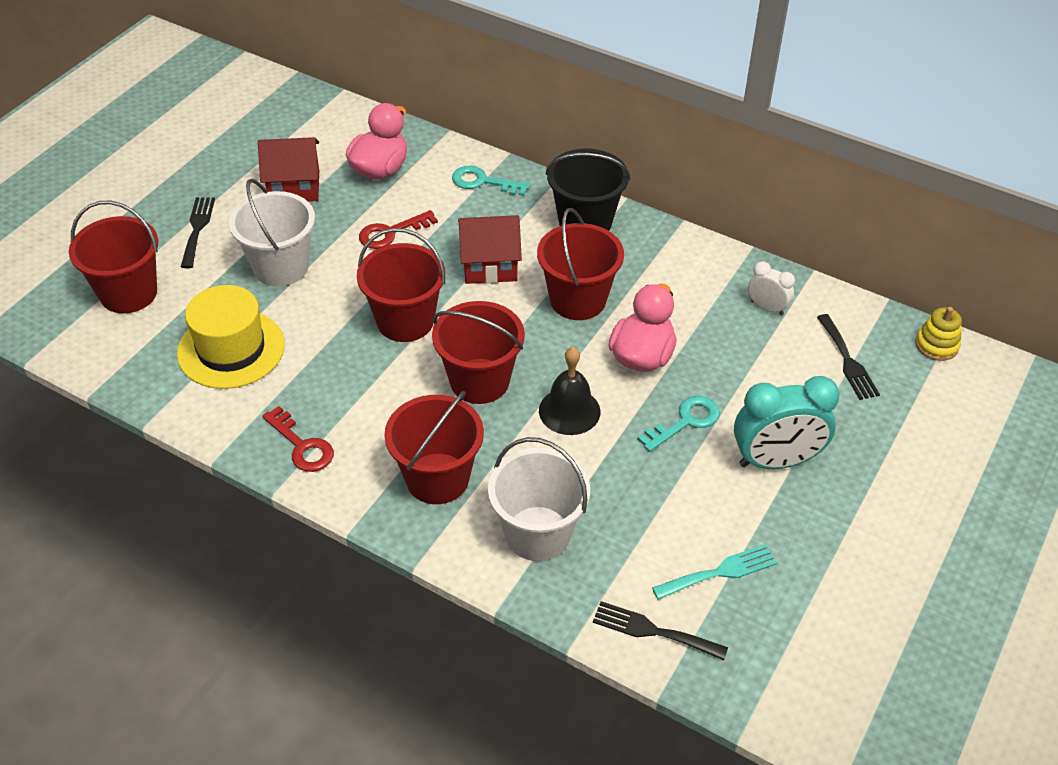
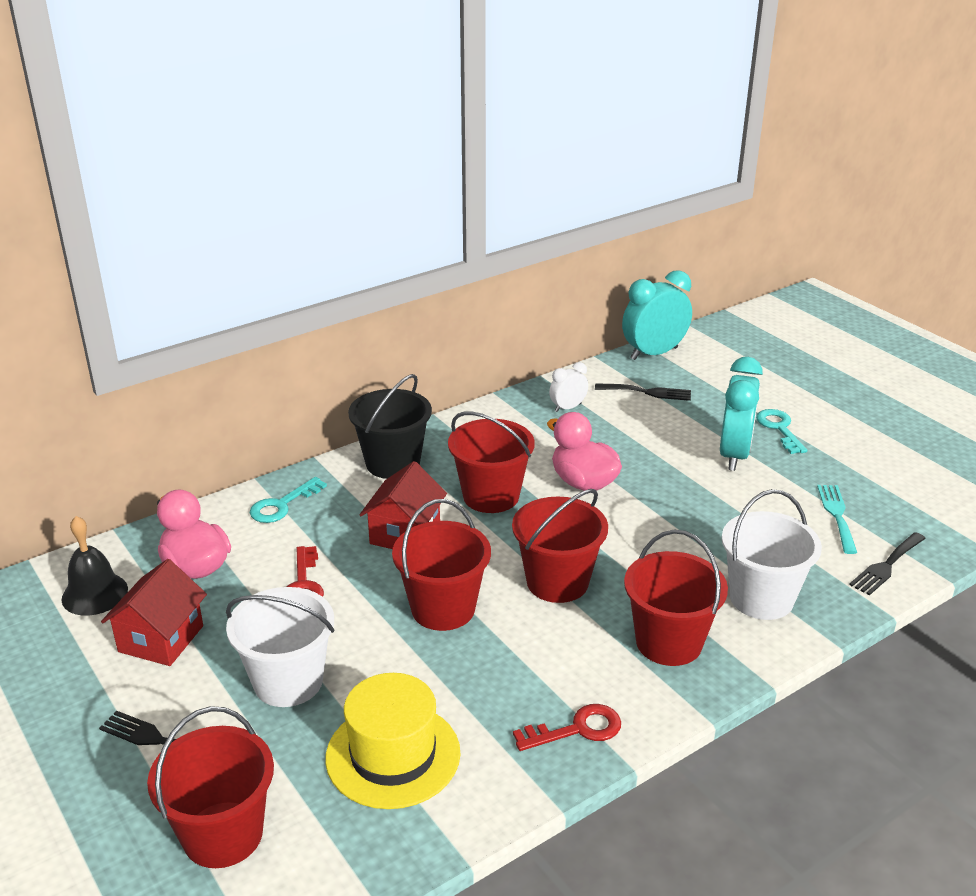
camera: 65 degrees left, 15 degrees down
black bell [539,347,600,435] -> black bell moved to [61,516,128,616]
turquoise key [637,396,720,452] -> turquoise key moved to [756,409,807,454]
yellow stacking toy [915,307,962,361] -> turquoise clock [622,270,692,360]

